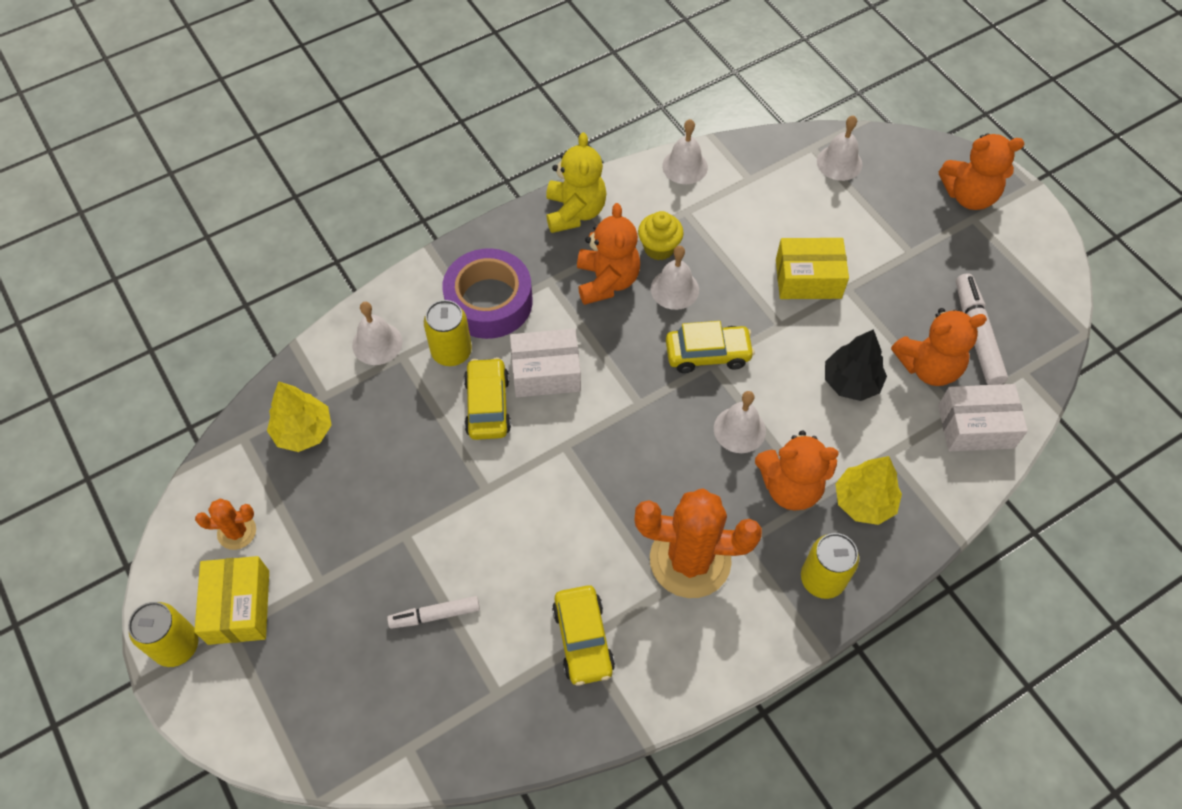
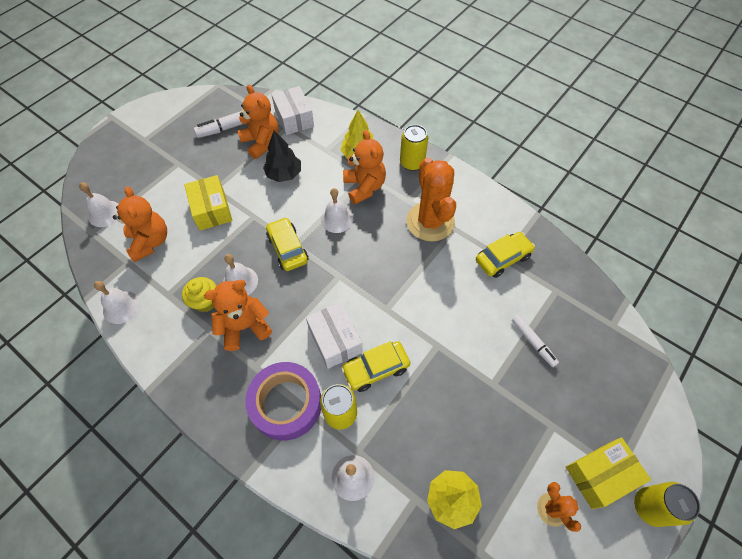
camera: 110 degrees left, 0 degrees up
yellow teddy bear [546,132,607,233] -> none
orange teddy bear [939,134,1024,210] -> orange teddy bear moved to [113,186,167,262]

